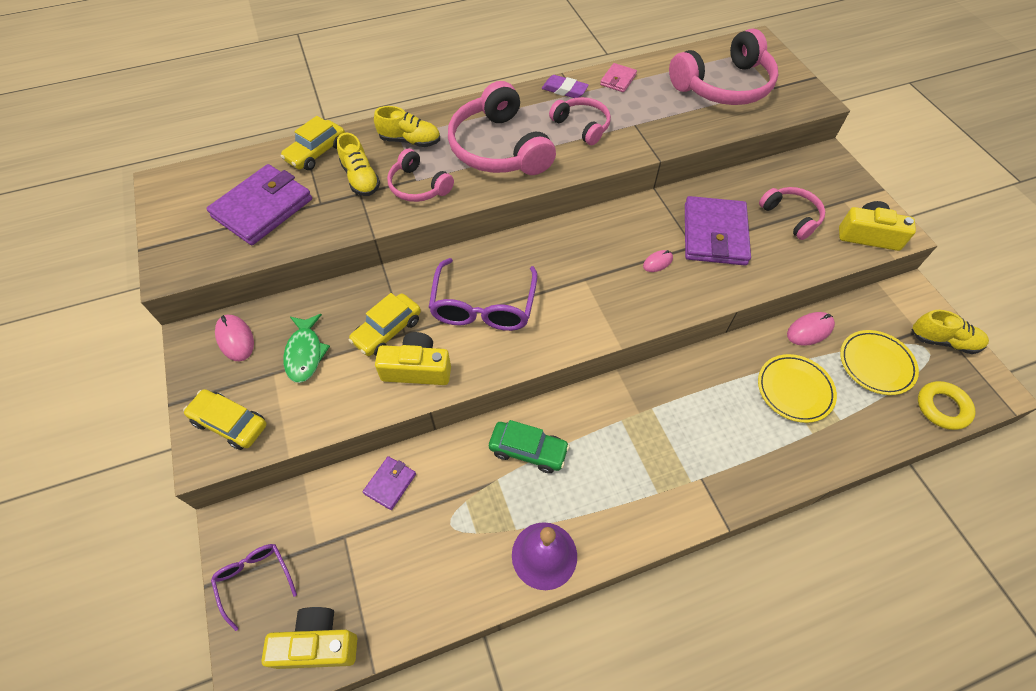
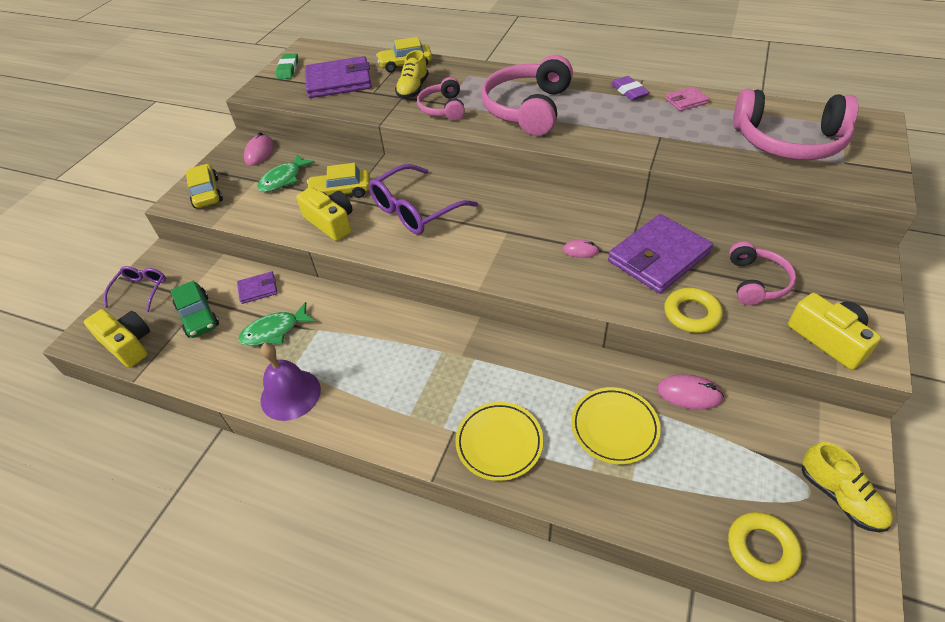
camera: 45 degrees right, 10 degrees down
yellow shoe [374,106,440,147] -> none
green car [489,420,570,473] -> green car moved to [170,281,219,338]
pink headphones [549,97,611,145] -> none
yellow plate [840,330,919,395] -> yellow plate moved to [455,402,543,481]
none -> green fish [239,302,316,346]
none -> green eraser [276,53,298,79]
none -> yellow ring [664,288,723,333]

